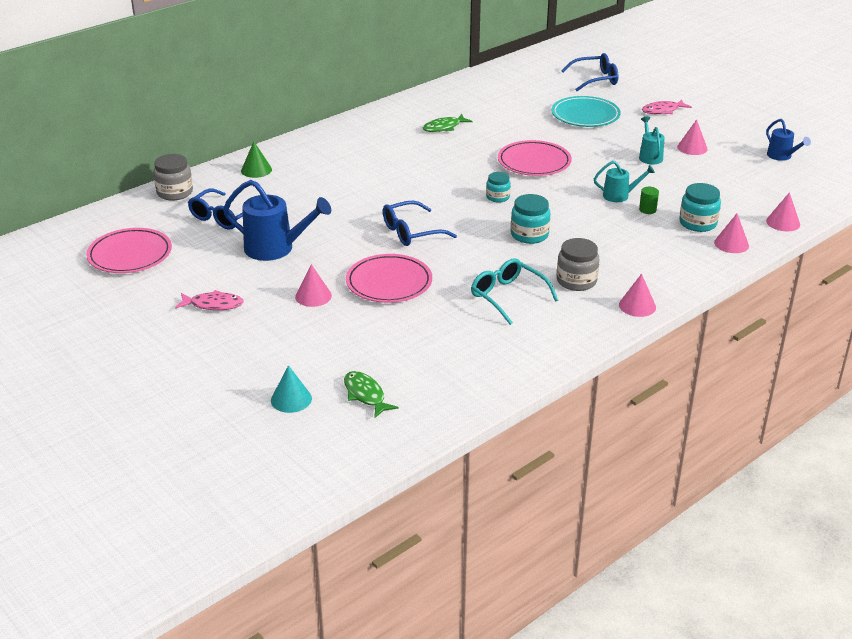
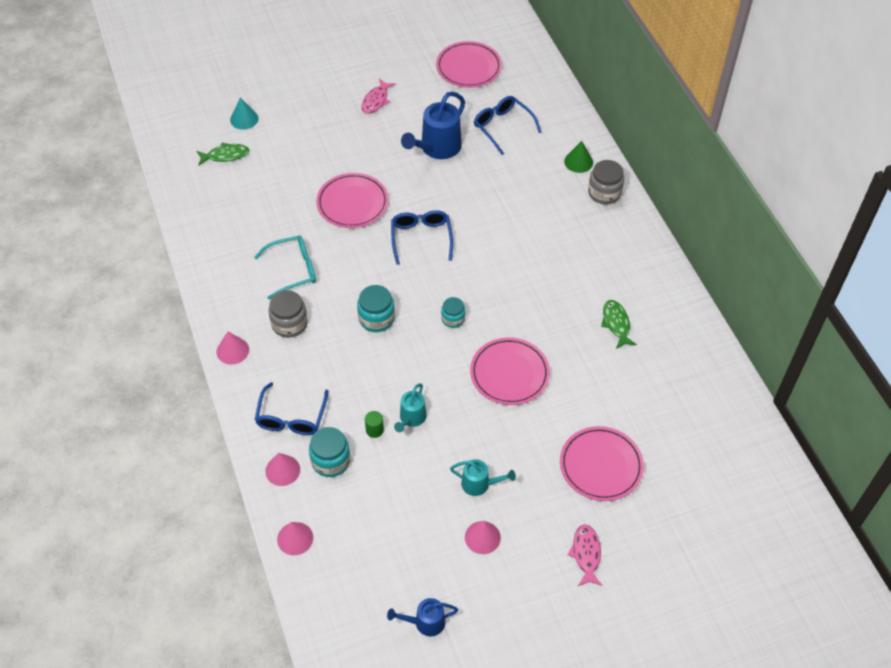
camera: 110 degrees right, 20 degrees up
grey jar [153,154,193,201] -> grey jar moved to [588,160,624,205]
pink cone [295,264,332,307] -> none
turquoise plate [551,96,621,127] -> pink plate [560,426,644,501]
blue glasses [562,53,618,91] -> blue glasses moved to [255,382,328,435]

